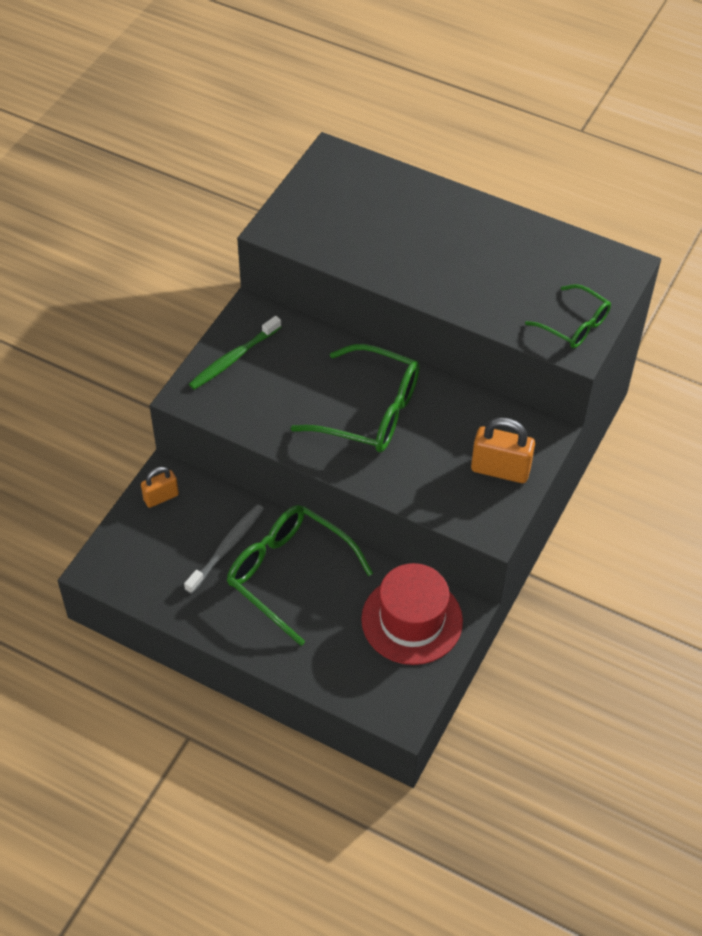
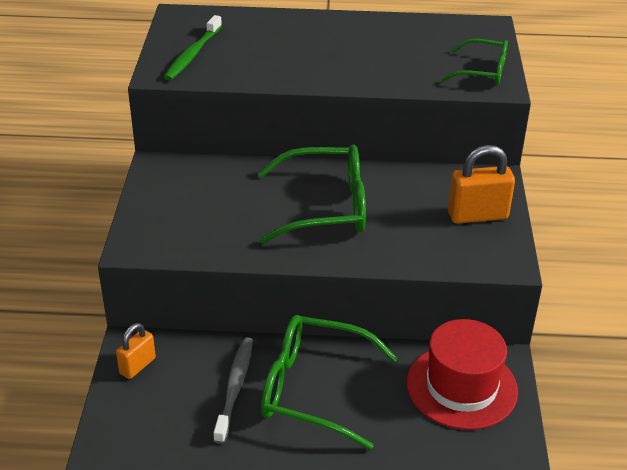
camera: 25 degrees left, 15 degrees down
green toothbrush [189,316,281,390] -> green toothbrush moved to [164,15,222,81]

